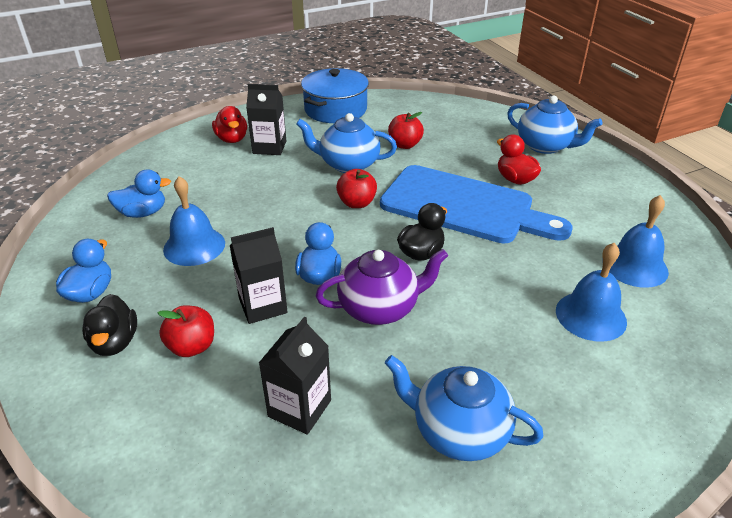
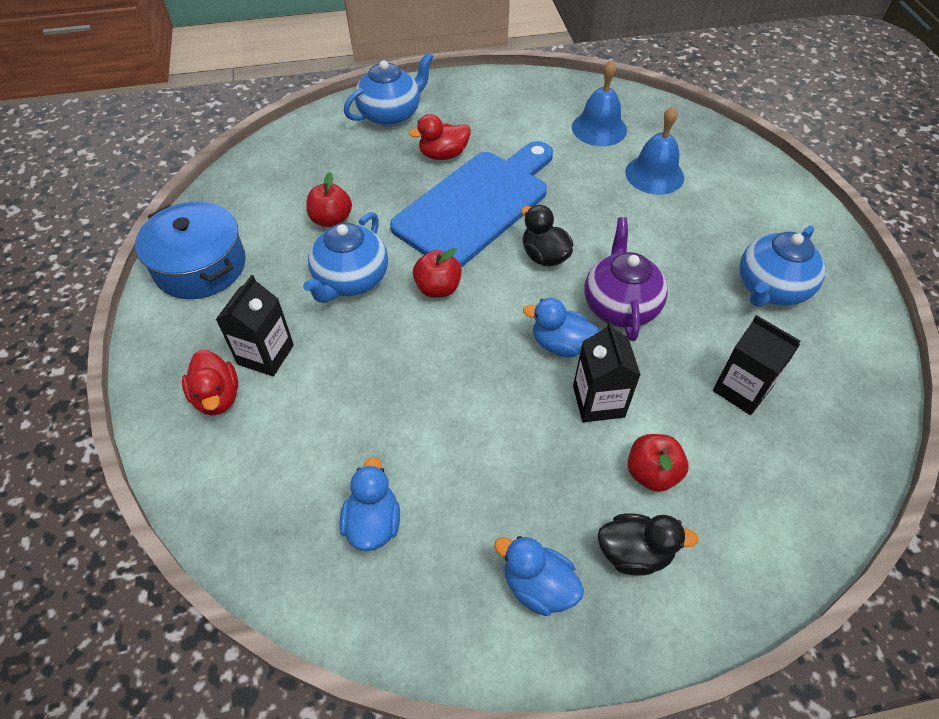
camera: 75 degrees left, 15 degrees up
blue bell [163,176,225,266] -> none
red duck [212,106,247,143] -> red duck turned 75 degrees clockwise [182,350,238,416]

